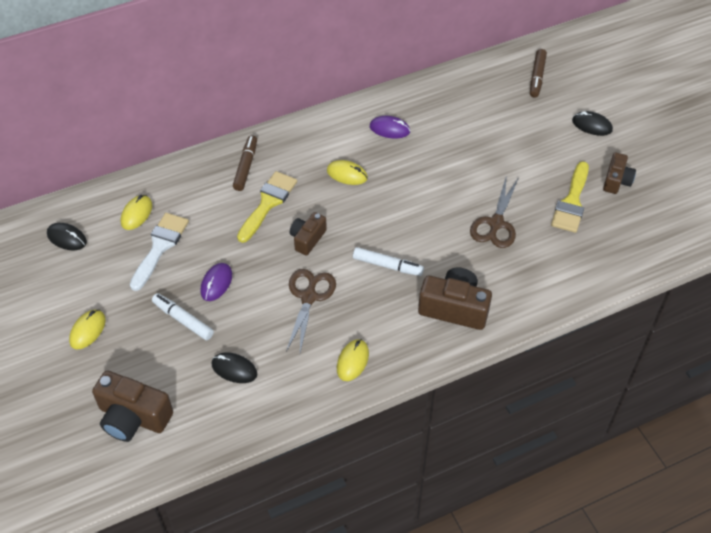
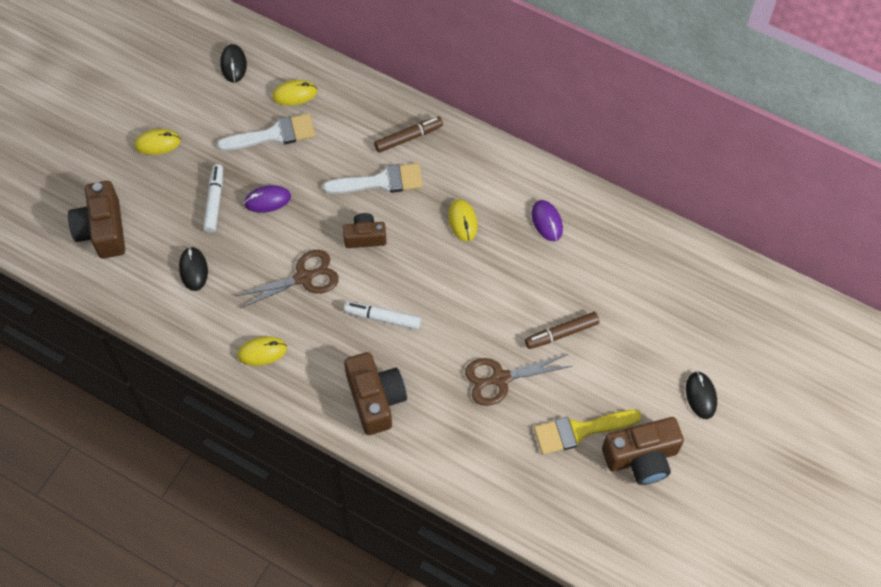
camera: 55 degrees right, 10 degrees up
yellow brush [237,171,297,243] -> white brush [323,163,423,194]
white marker [353,247,424,276] -> white marker turned 120 degrees clockwise [344,301,421,329]
brown marker [530,49,547,98] -> brown marker moved to [525,312,599,349]
brown camera [603,152,636,194] -> brown camera [602,417,684,485], size x1.64

